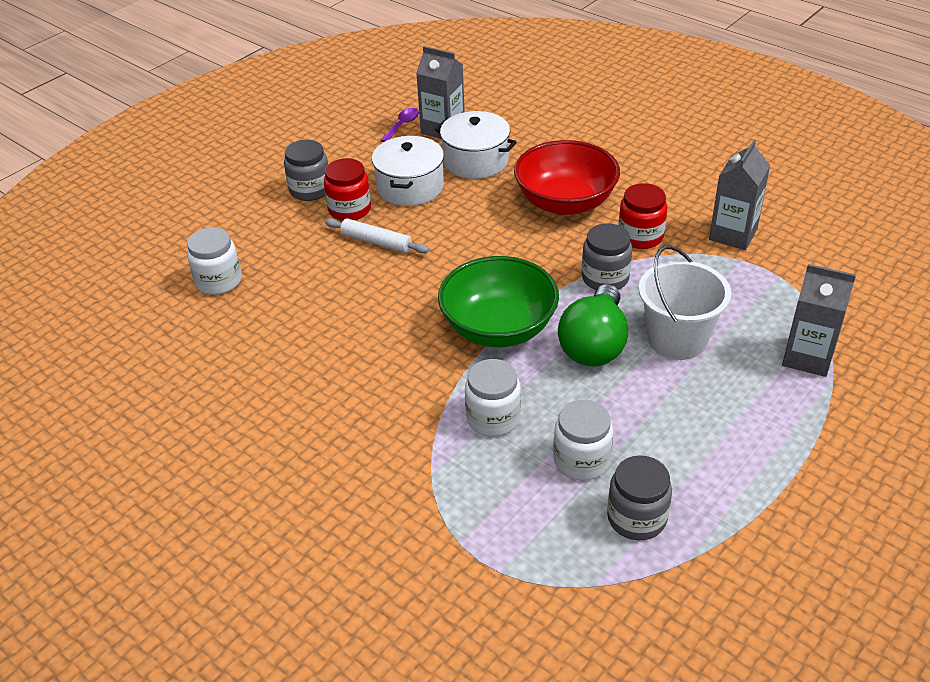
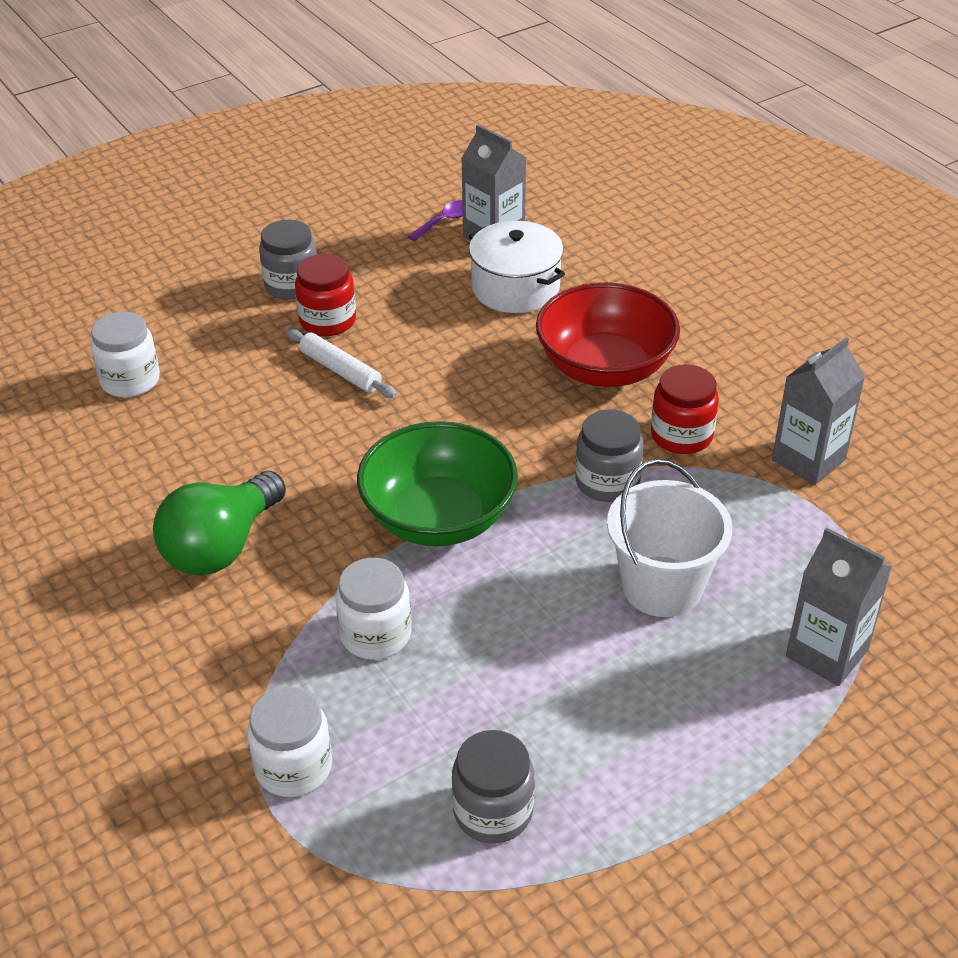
camera: 15 degrees right, 0 degrees up
white pot [372,136,444,206] -> none
white jar [553,400,613,480] -> white jar moved to [247,687,332,797]
green light bulb [558,284,628,367] -> green light bulb moved to [153,471,286,575]

